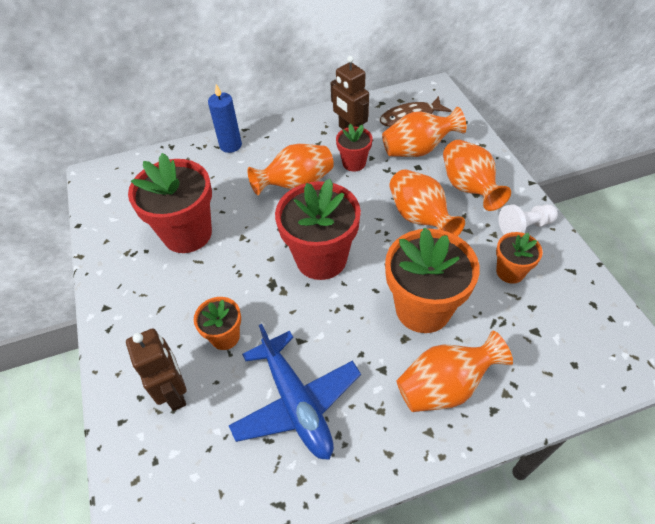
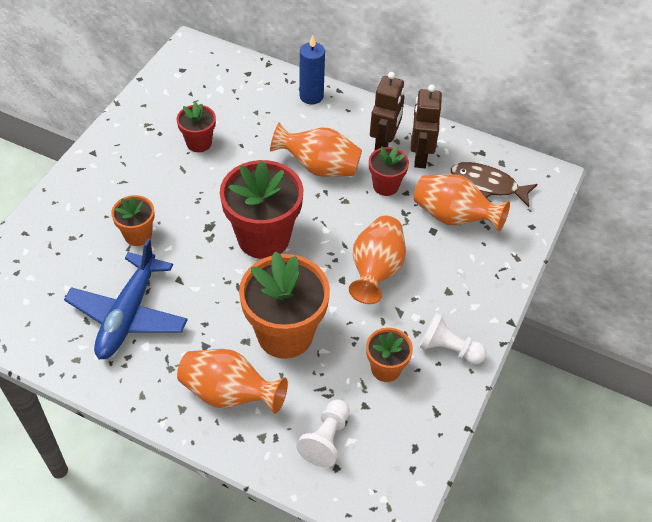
camera: 40 degrees right, 0 degrees up
brown robot [126,329,186,411] -> brown robot moved to [370,72,405,150]
red flower pot [128,153,212,253] -> red flower pot [177,102,216,152], size x0.52
orange vase [443,140,511,211] -> none
none -> white pawn [296,399,350,467]

